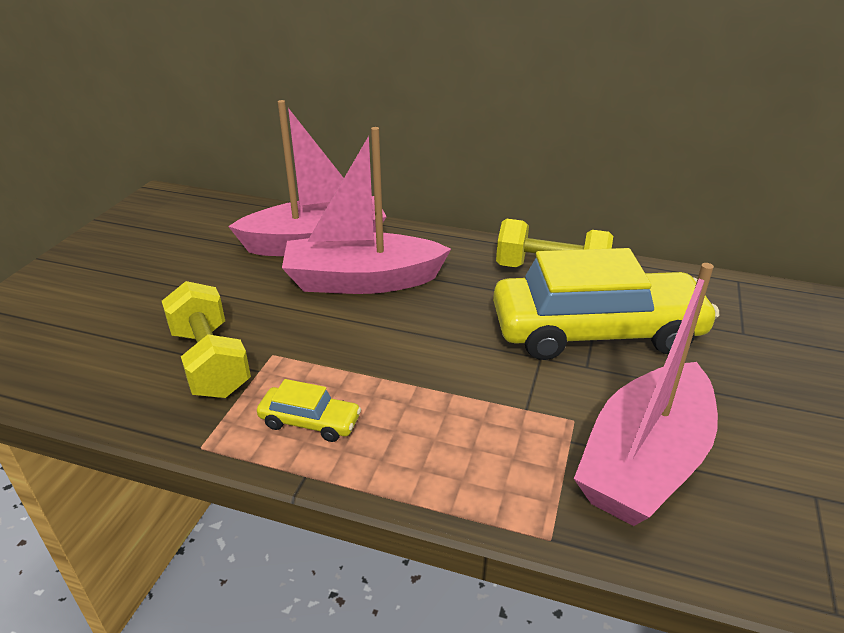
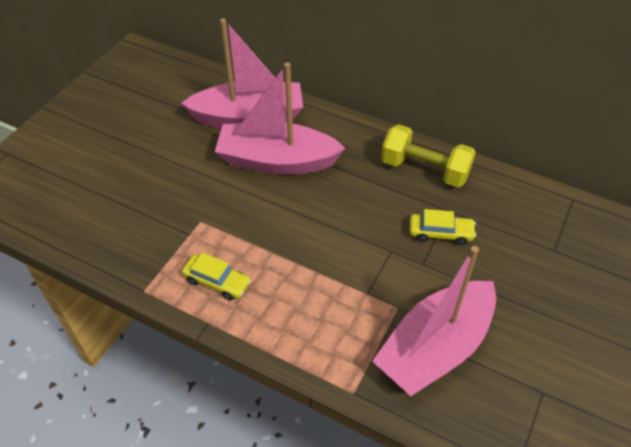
camera: 10 degrees right, 15 degrees up
yellow dumbbell [162,281,251,398] -> none
yellow car [493,248,719,360] -> yellow car [410,209,476,245], size x0.41

